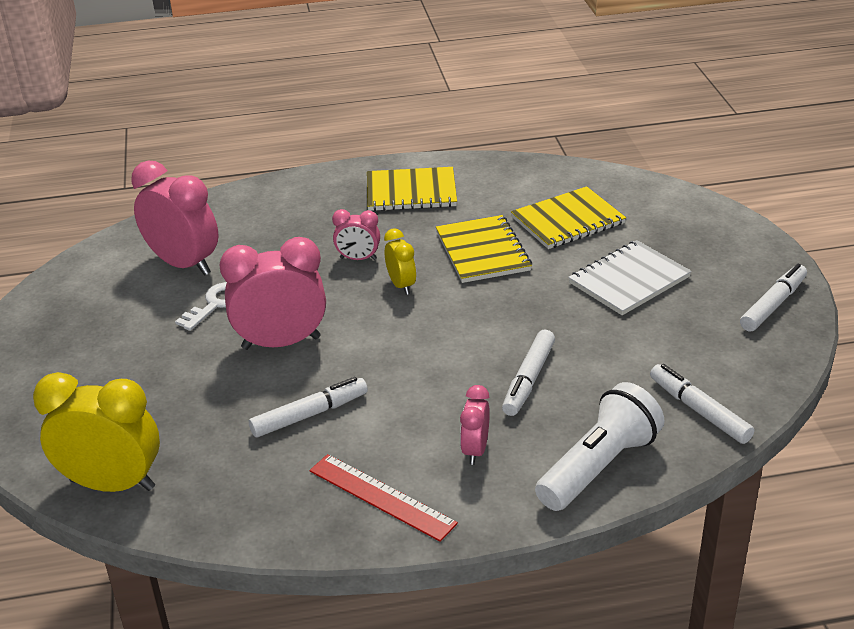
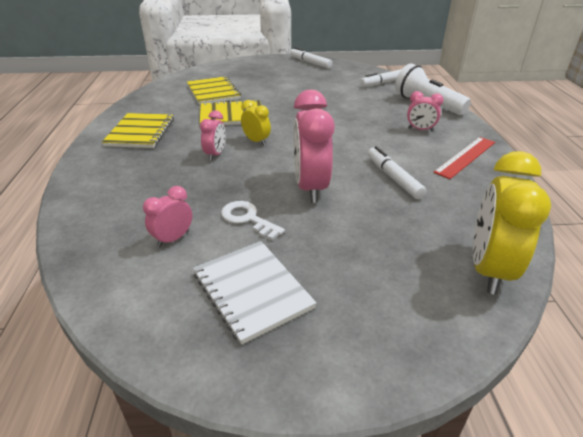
camera: 85 degrees left, 0 degrees up
pink clock [131,160,219,276] -> pink clock [143,186,192,247], size x0.52
yellow clock [384,229,416,295] -> yellow clock turned 60 degrees clockwise [241,100,271,145]
white marker [502,330,555,416] -> none
white notebook [568,240,692,315] -> white notebook moved to [193,241,316,345]

